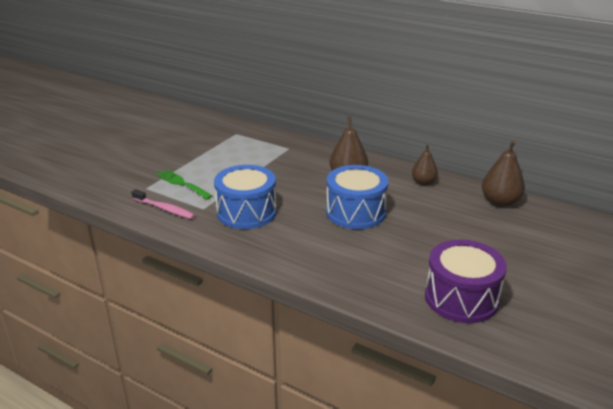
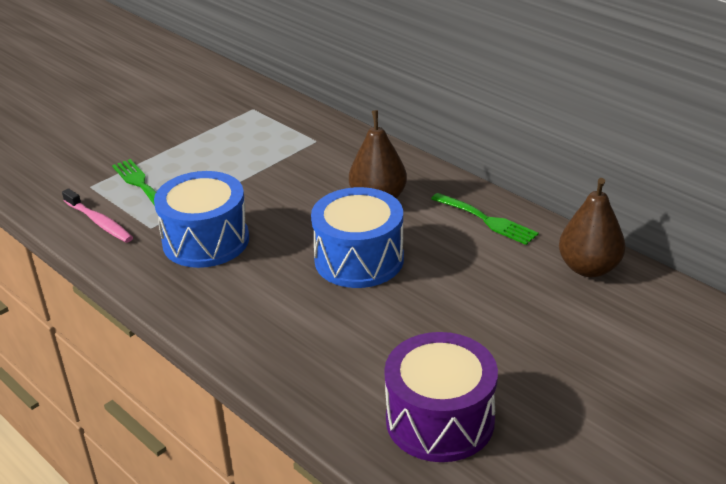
camera: 15 degrees right, 5 degrees up
brown pear [412,144,438,185] -> green fork [431,193,539,245]

